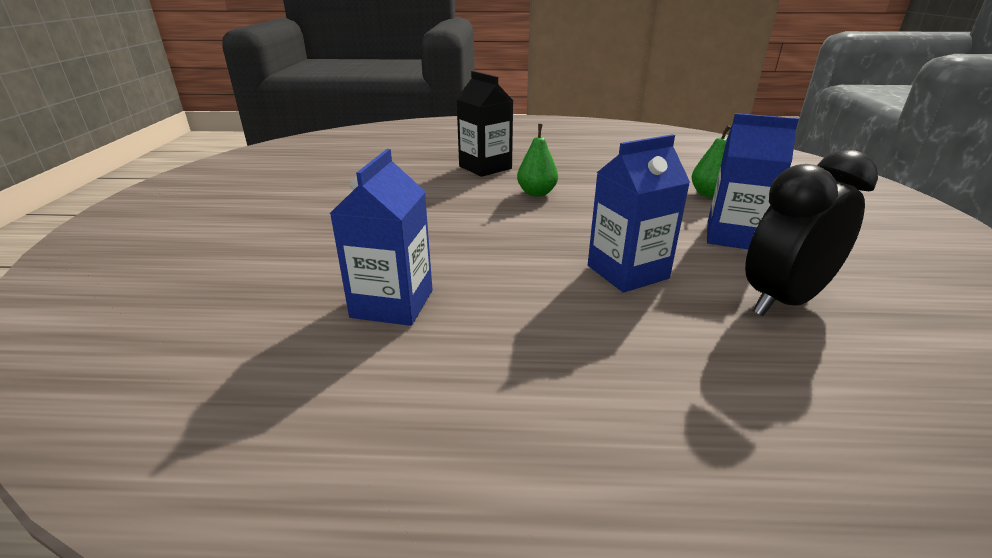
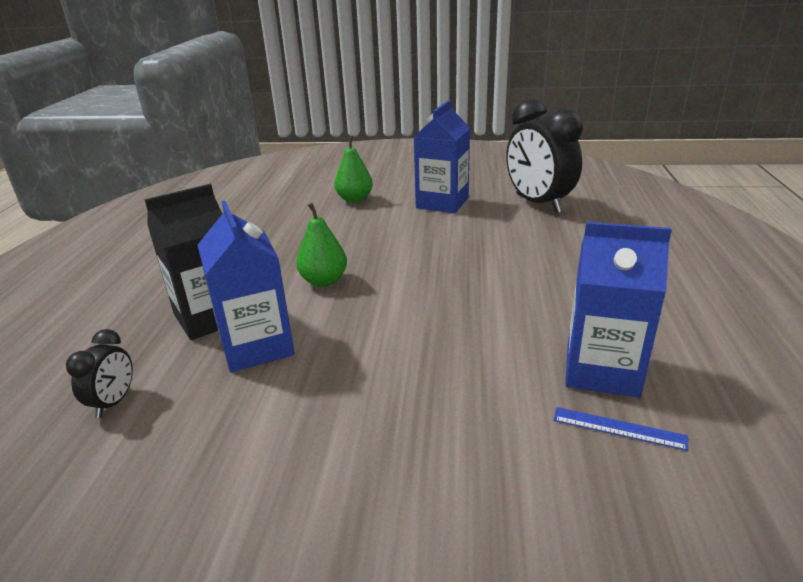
camera: 85 degrees left, 0 degrees up
blue carton [588,134,690,293] -> blue carton moved to [197,201,295,372]
none -> black clock [66,329,133,418]
none -> blue ruler [554,407,689,451]

